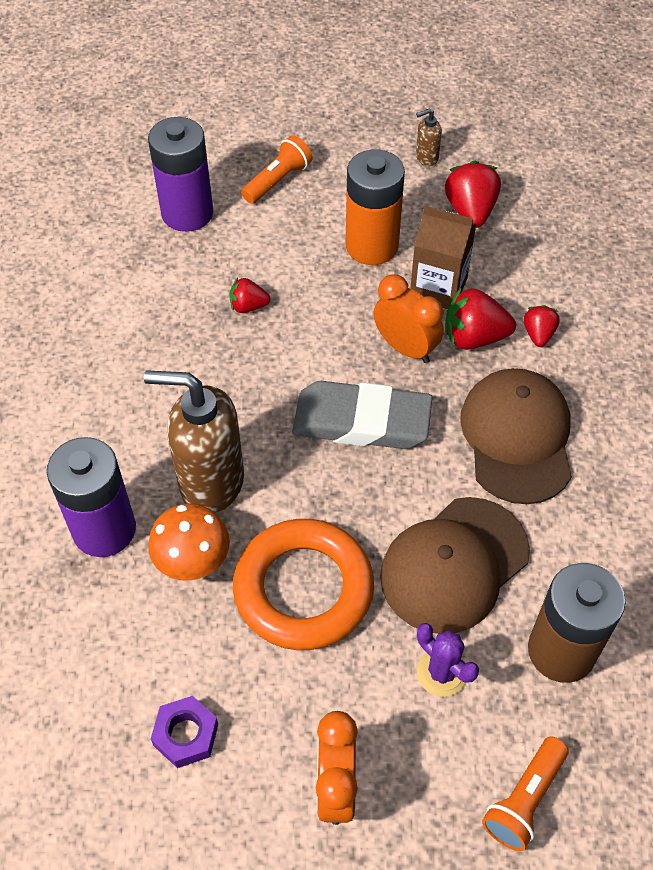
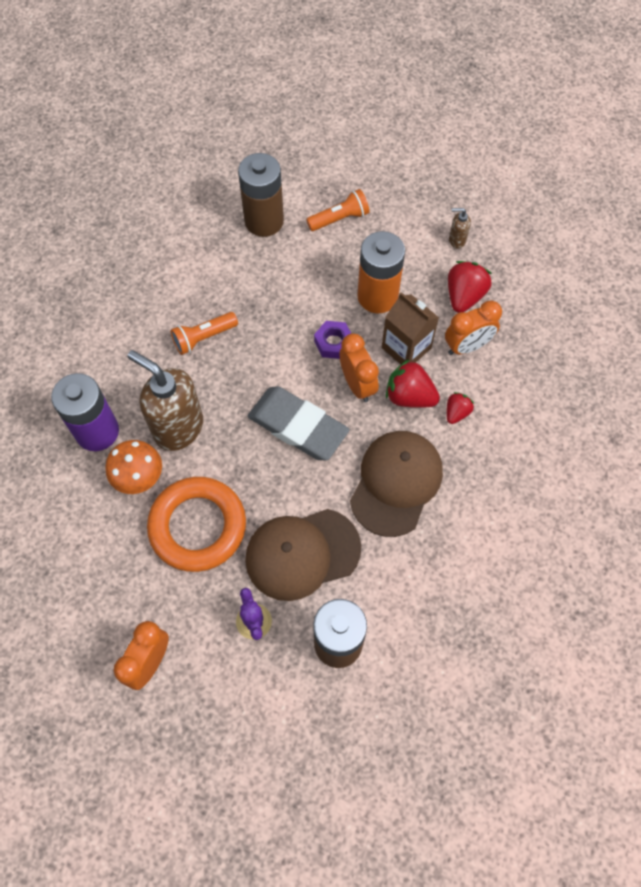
camera: 25 degrees right, 10 degrees up
purple battery [148,117,213,232] -> brown battery [238,153,284,237]
purple nut [151,696,218,768] -> purple nut moved to [314,321,352,359]
red strawberry [229,278,271,313] -> none
orange flashlight [482,736,569,851] -> orange flashlight moved to [171,312,238,355]
none -> orange clock [445,300,502,355]

